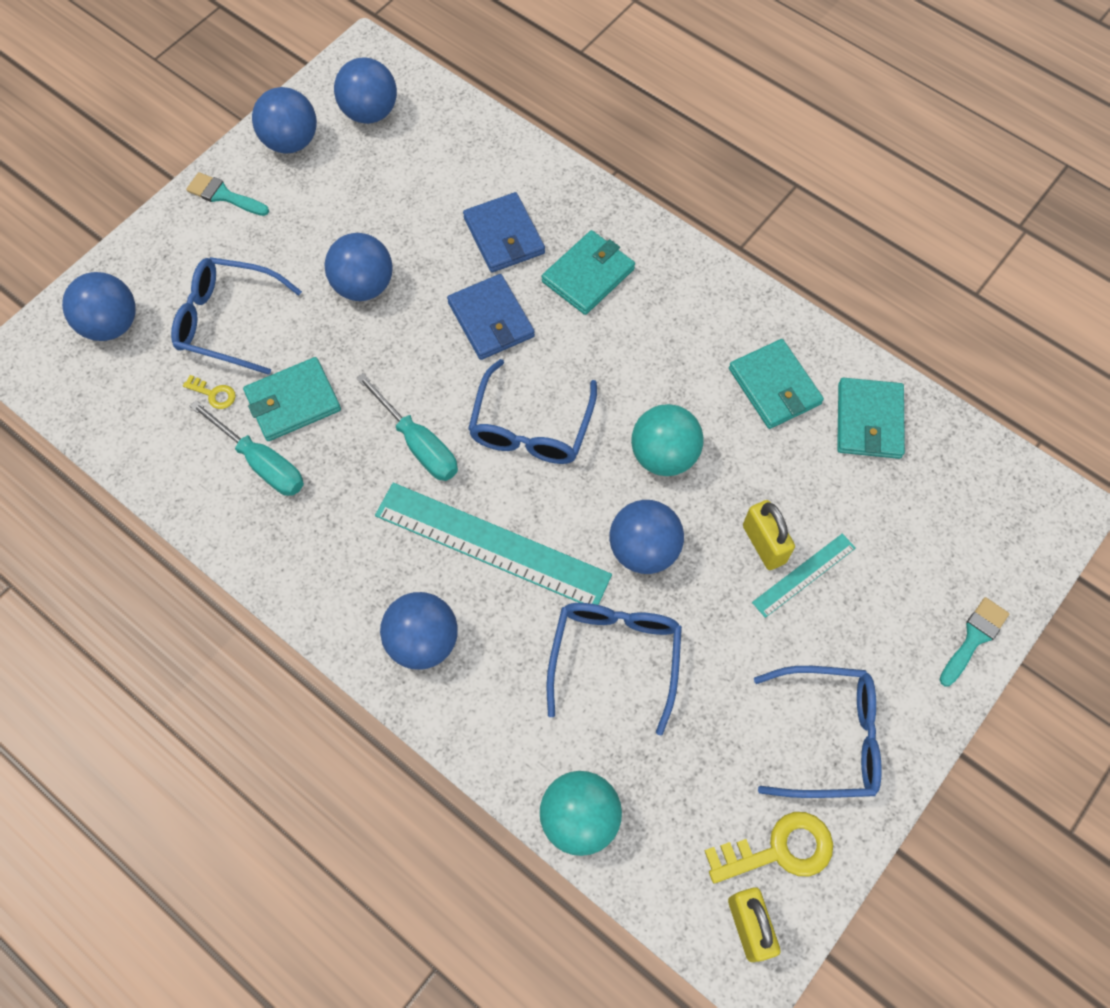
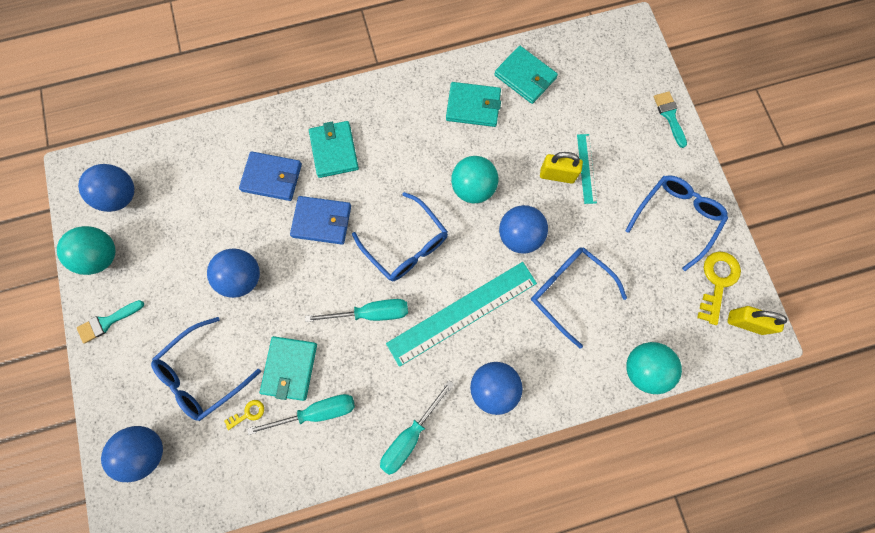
camera: 55 degrees left, 10 degrees up
blue ball [252,87,317,153] -> turquoise ball [57,226,116,275]
none -> turquoise screwdriver [380,380,454,475]

